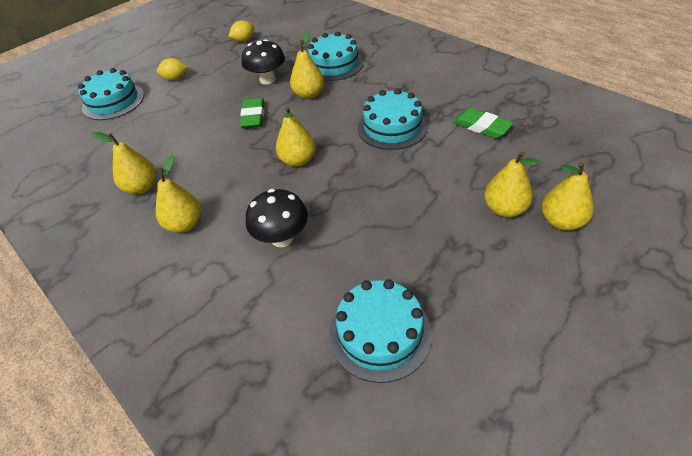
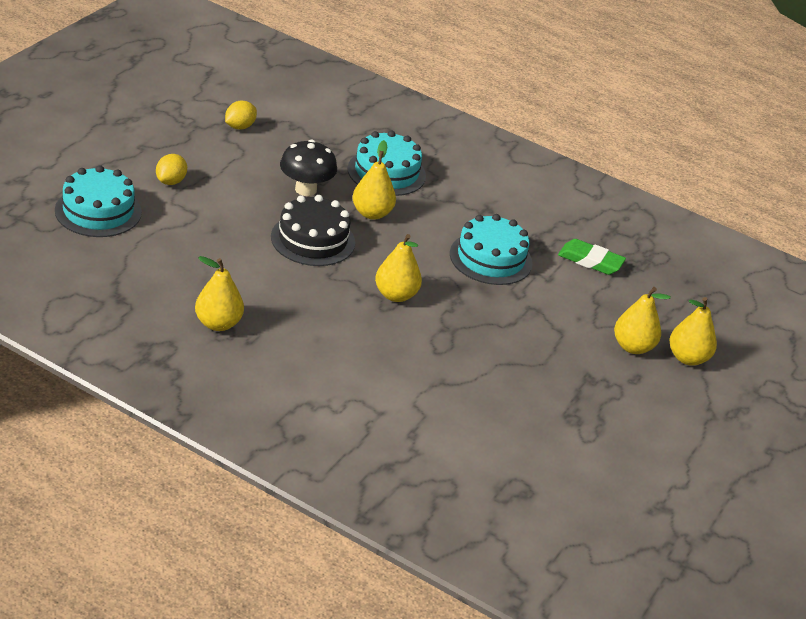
camera: 25 degrees left, 10 degrees down
yellow pear [156,155,202,233] -> none
yellow lemon [157,58,188,81] -> yellow lemon turned 45 degrees counterclockwise [156,154,187,185]
green eraser [240,98,265,129] -> black cake [271,195,355,266]
black mushroom [246,189,308,247] -> none
turquoise cake [329,279,432,383] -> none

